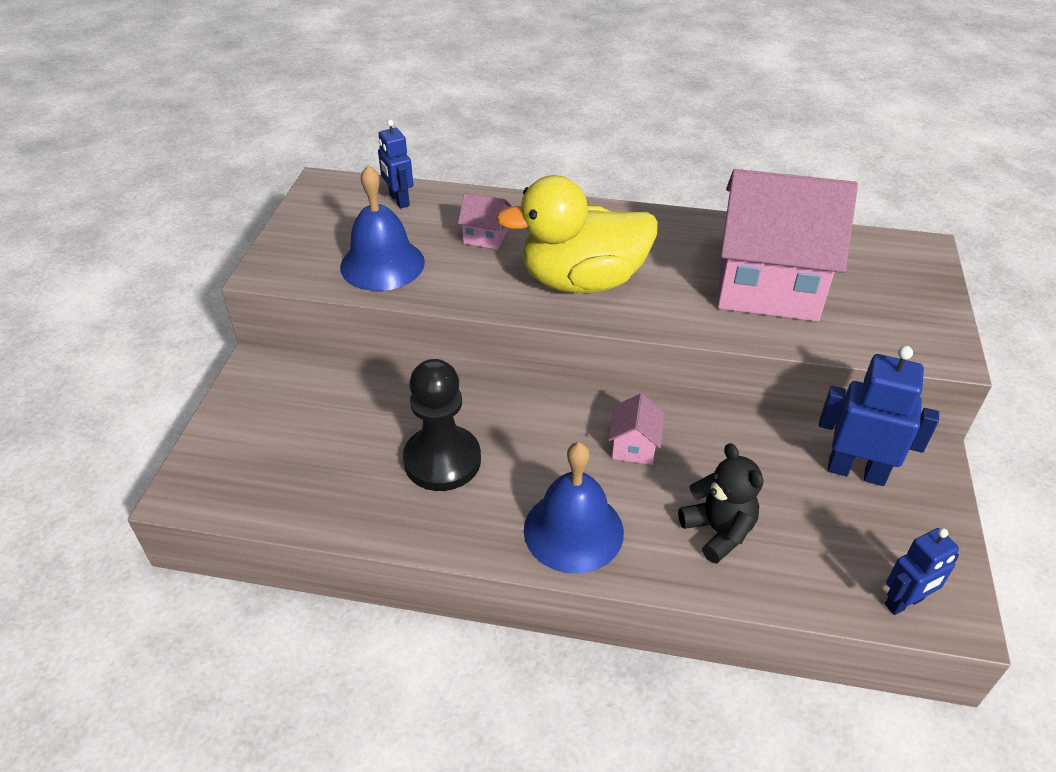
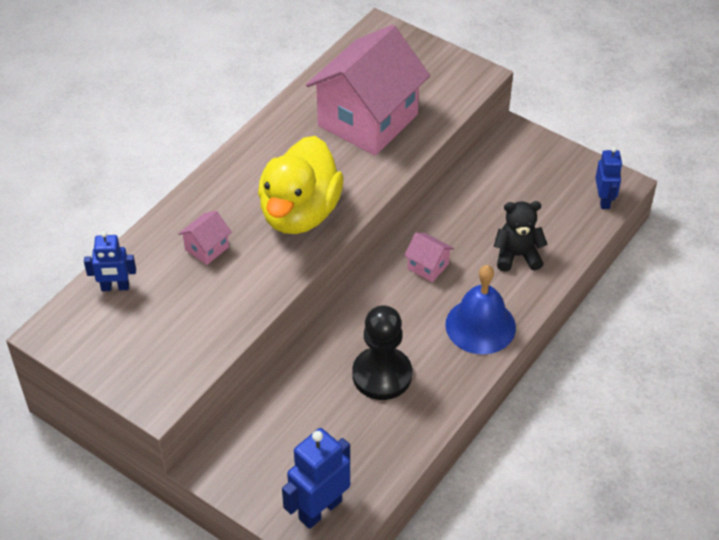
camera: 65 degrees left, 5 degrees up
blue bell [340,165,425,291] -> none
blue robot [819,346,939,486] -> blue robot moved to [282,428,350,529]

